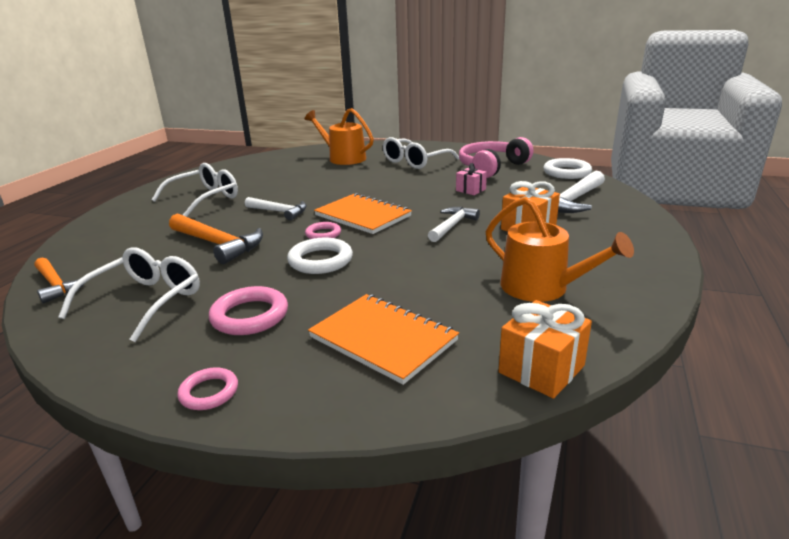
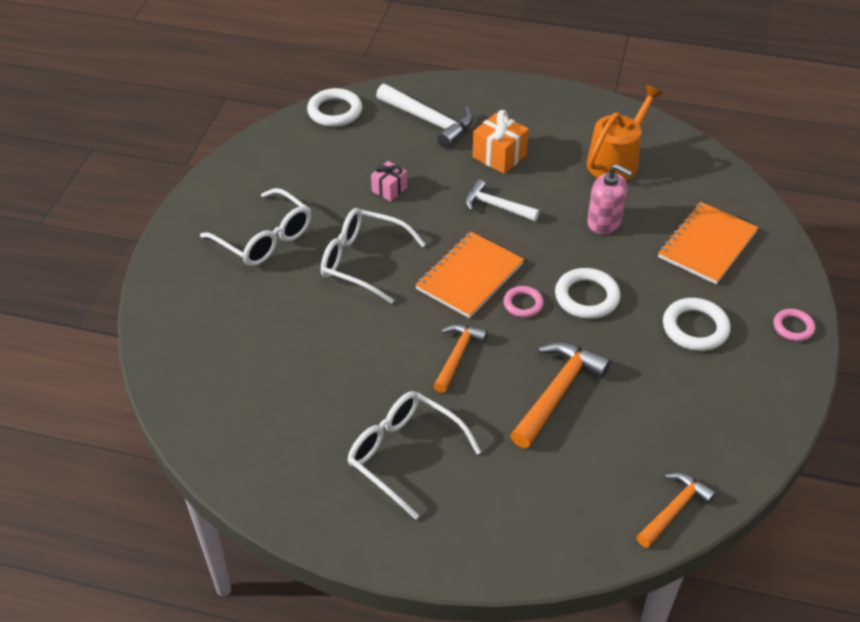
camera: 95 degrees left, 20 degrees up
white glasses [58,247,200,342] -> white glasses moved to [321,208,426,304]
pink ring [209,286,288,335] -> white ring [663,298,731,351]
white hammer [245,197,307,221] -> orange hammer [433,324,488,393]
orange watering can [305,108,374,165] -> none
pink headphones [459,137,533,178] -> none
orange gift [499,300,592,399] -> none
none -> pink soap dispenser [587,164,633,234]

